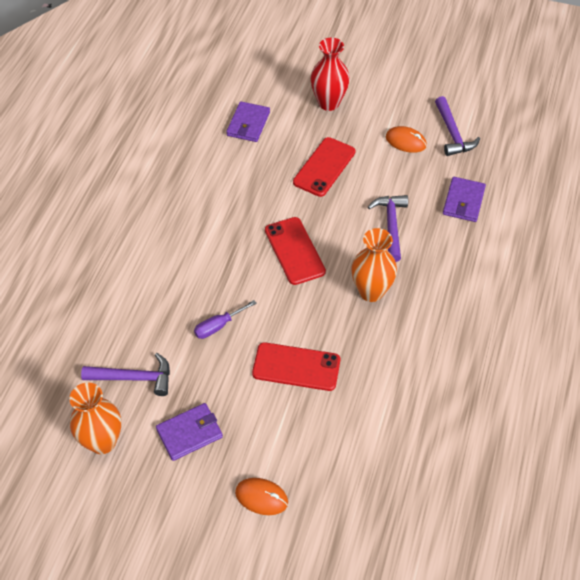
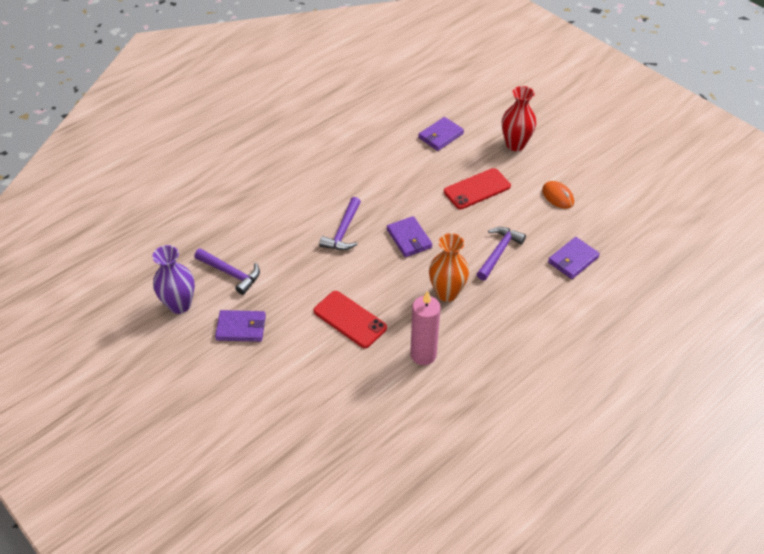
camera: 30 degrees right, 5 degrees down
orange vase [70,382,121,454] -> purple vase [152,245,195,314]
purple screwdriver [194,300,257,339] -> none
orange mouse [235,478,288,515] -> none
red phone [265,217,326,285] -> purple wallet [387,216,432,257]
purple hammer [435,96,480,156] -> purple hammer moved to [319,197,361,250]
none -> pink candle [410,291,441,365]

